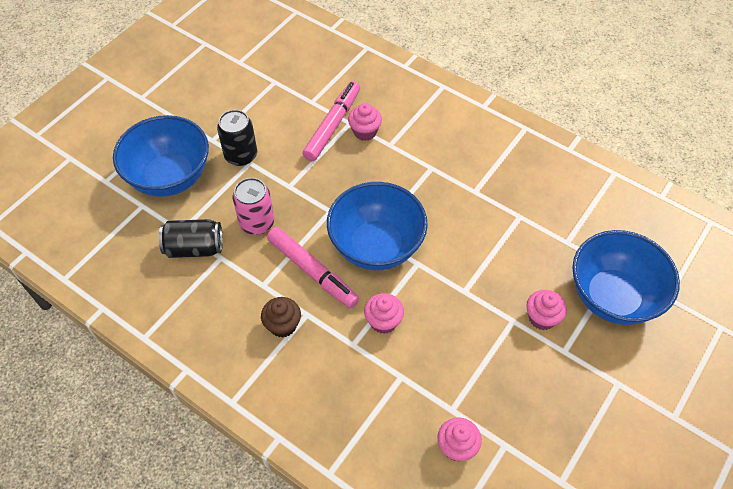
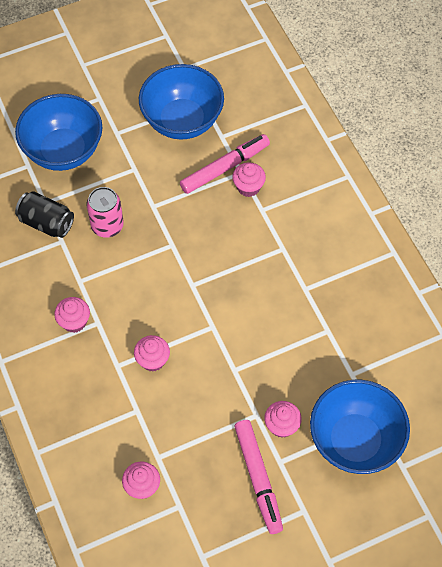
camera: 30 degrees right, 5 degrees up
black can [217,110,257,166] -> none
brown cupcake [261,297,301,338] -> pink cupcake [54,297,90,333]
pink marker [267,227,359,308] -> pink marker moved to [234,420,283,534]
blue bowl [327,182,428,270] -> blue bowl moved to [139,64,224,140]

